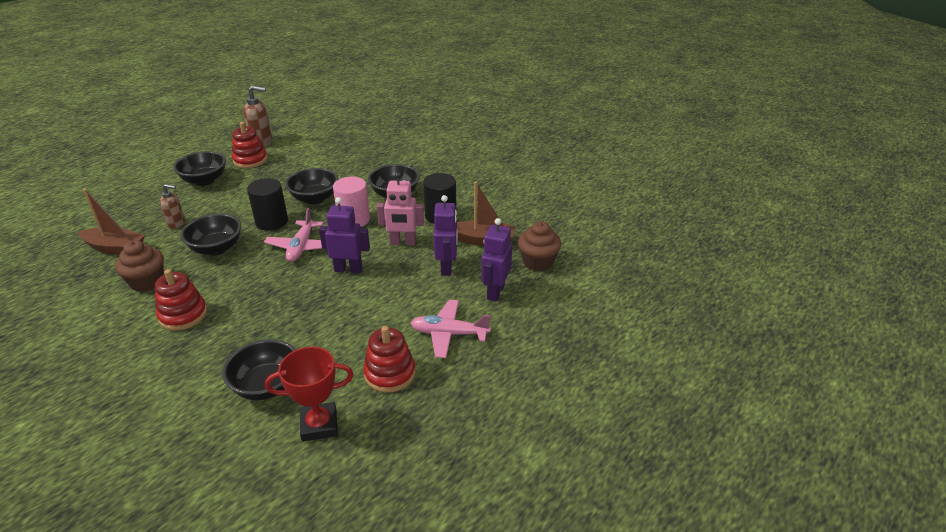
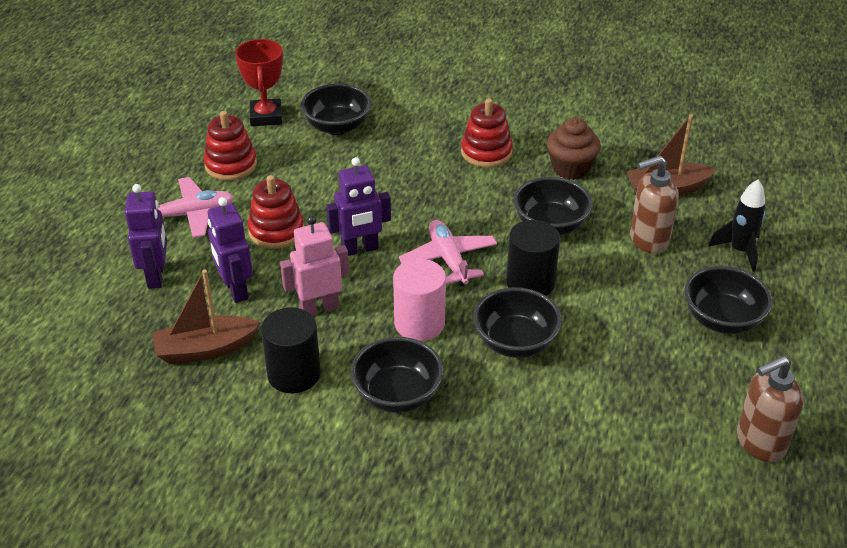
camera: 155 degrees right, 5 degrees up
brown soap dispenser [159,184,185,229] -> brown soap dispenser [630,156,679,254], size x1.58
red stacking toy [232,122,267,168] -> red stacking toy moved to [248,175,304,249]
red trophy [265,347,354,442] -> red trophy turned 60 degrees counterclockwise [235,39,283,126]
brown cupcake [518,221,561,271] -> none
none -> black rocket [708,180,766,272]

